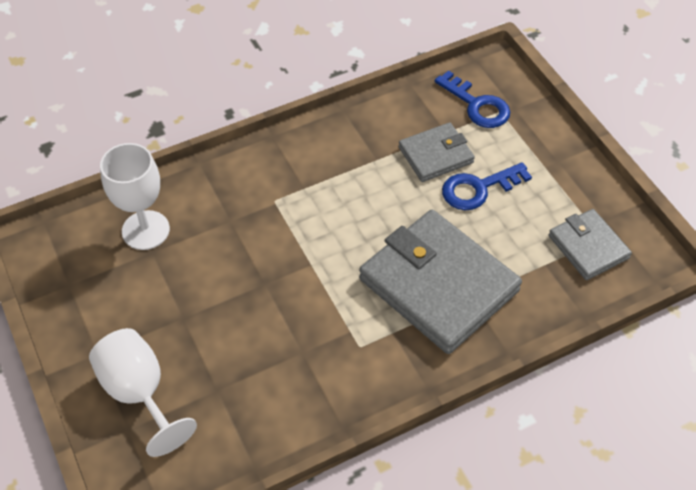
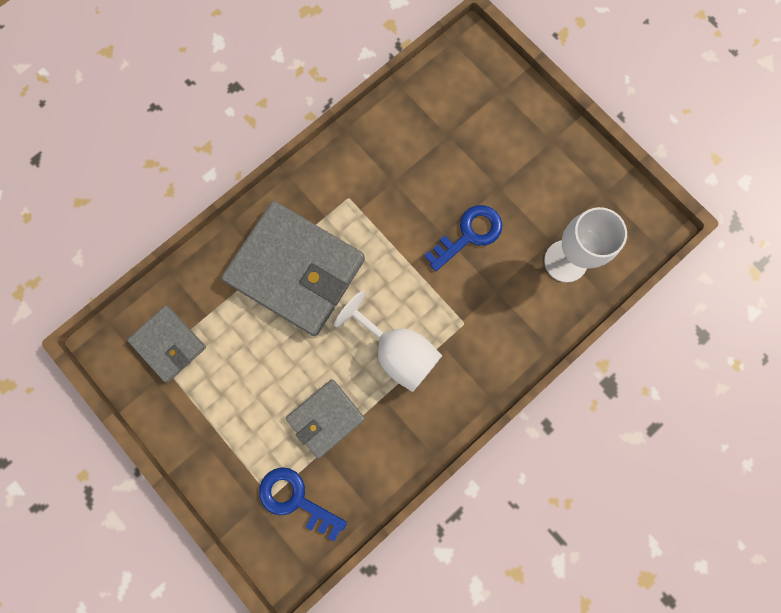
camera: 165 degrees right, 25 degrees up
white goblet [89,328,197,457] -> white goblet moved to [334,291,442,392]
blue key [442,162,532,210] -> blue key moved to [424,205,502,271]

